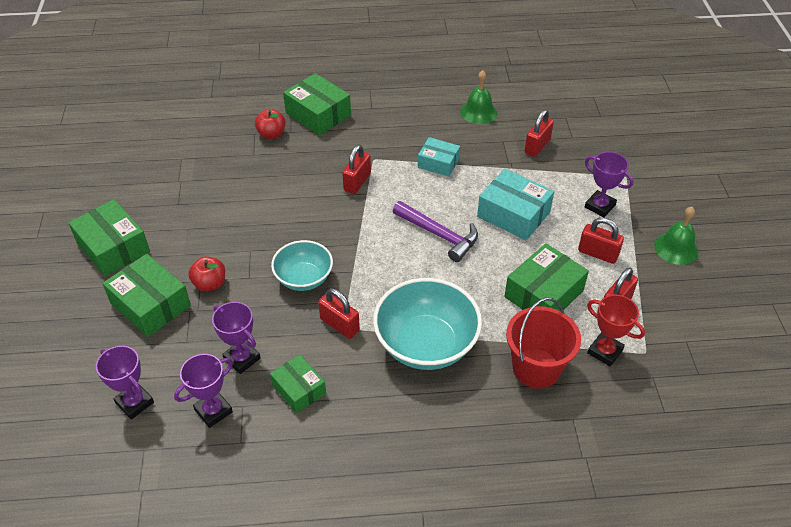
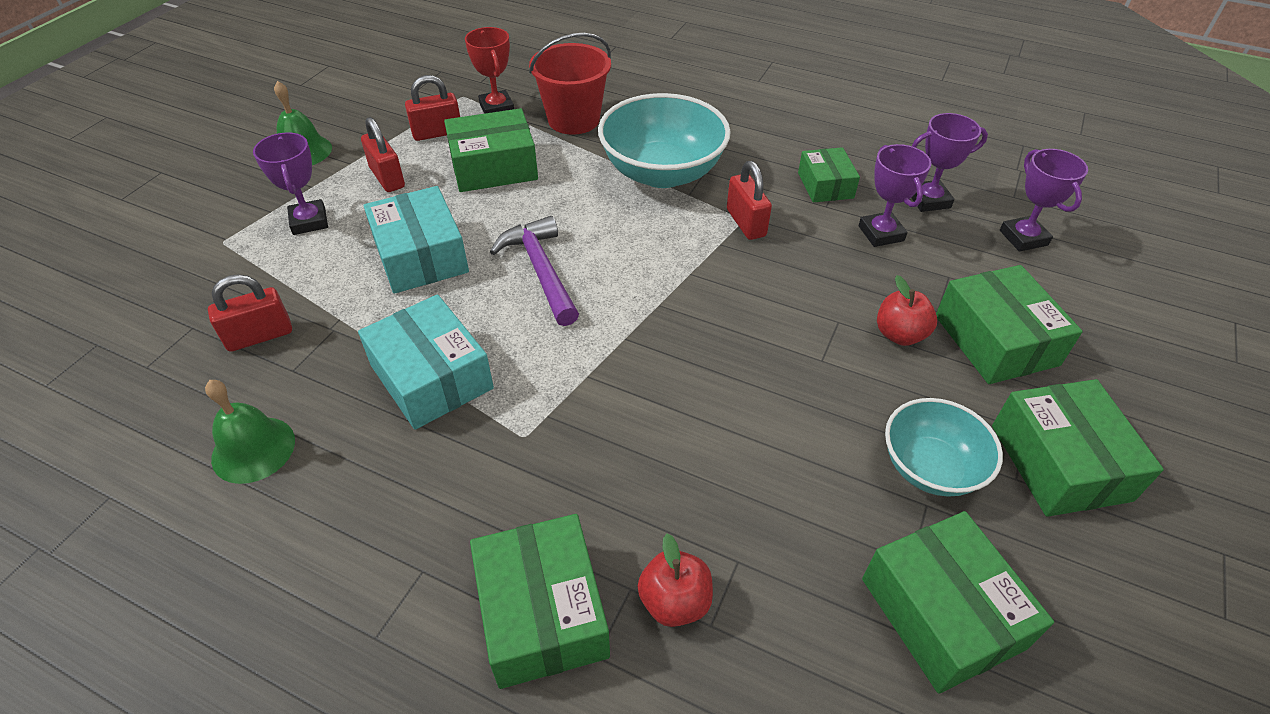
camera: 150 degrees left, 0 degrees up
turquoise bowl [271,240,333,291] -> turquoise bowl moved to [885,398,1003,496]
red padlock [342,145,371,194] -> none
turquoise box [418,137,460,177] -> turquoise box [358,294,494,430], size x1.59
none -> green box [862,511,1054,694]

